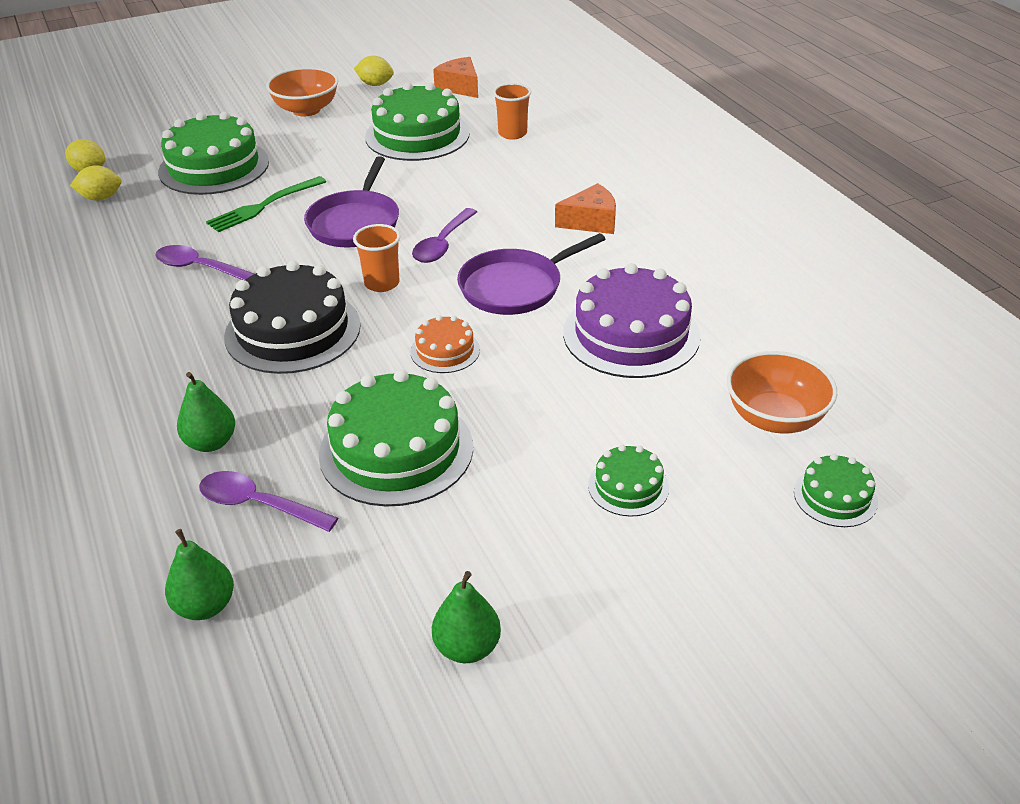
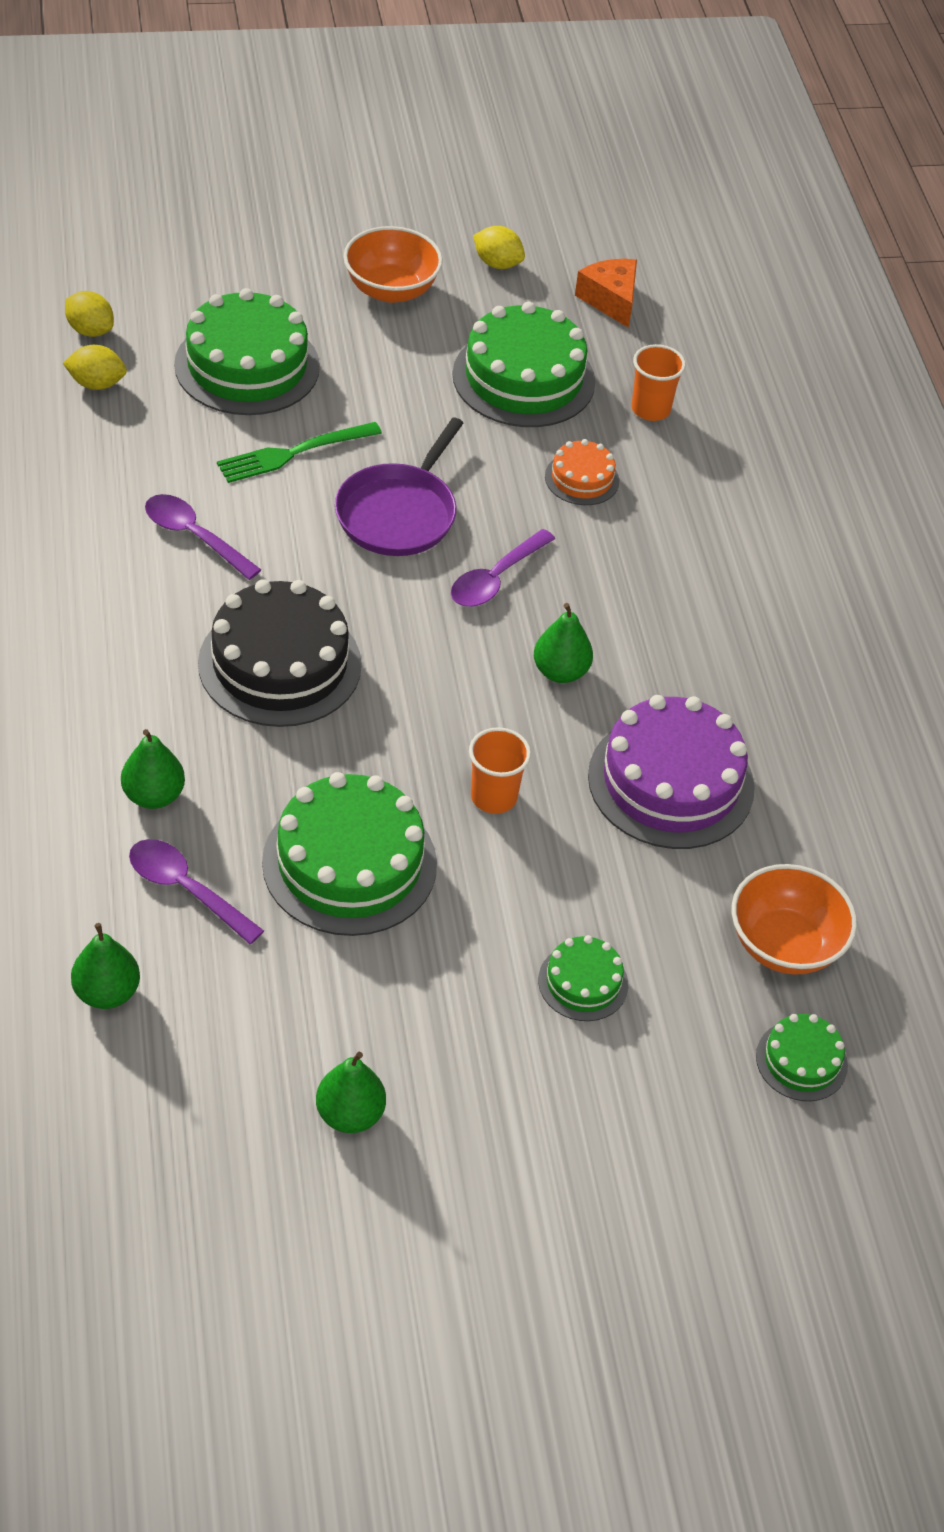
camera: 10 degrees right, 10 degrees up
orange cup [353,224,400,292] -> orange cup moved to [469,727,531,814]
orange cake [410,315,480,373] -> orange cake moved to [545,439,619,505]
purple pan [457,233,605,315] -> green pear [534,603,593,683]
orange cheese [555,183,616,234] -> none

